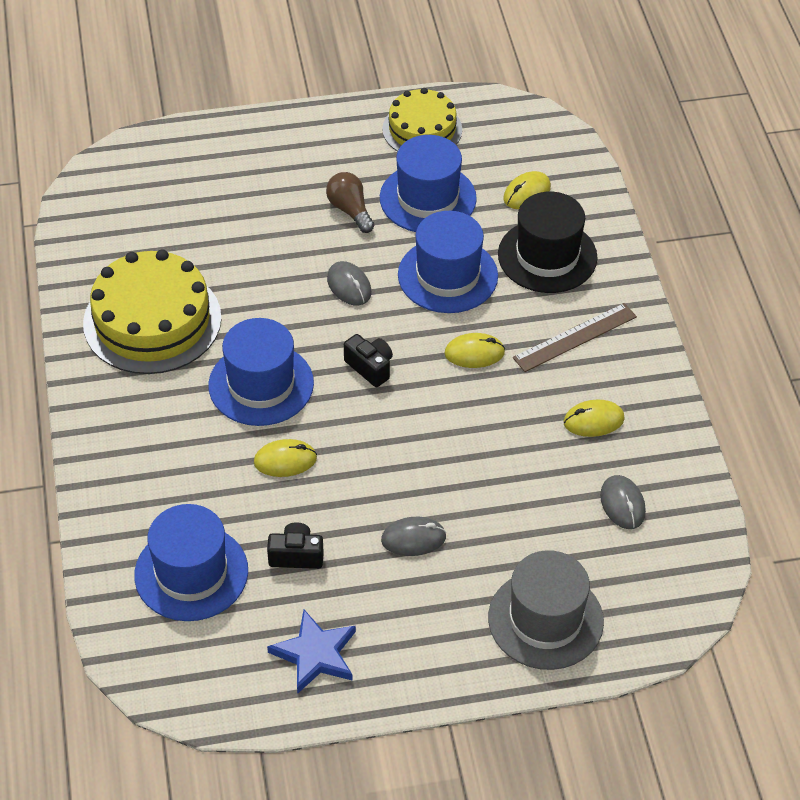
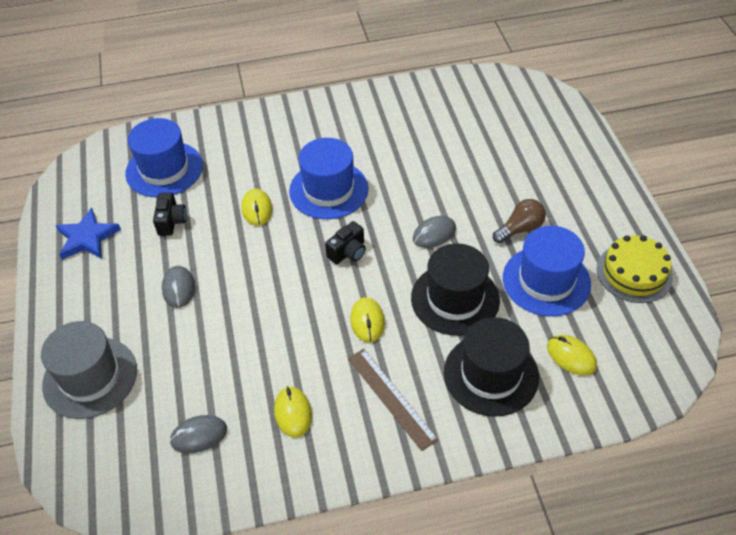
camera: 90 degrees right, 0 degrees up
yellow cake [83,249,221,374] -> none
blue hat [398,211,498,313] -> black hat [411,243,500,336]

